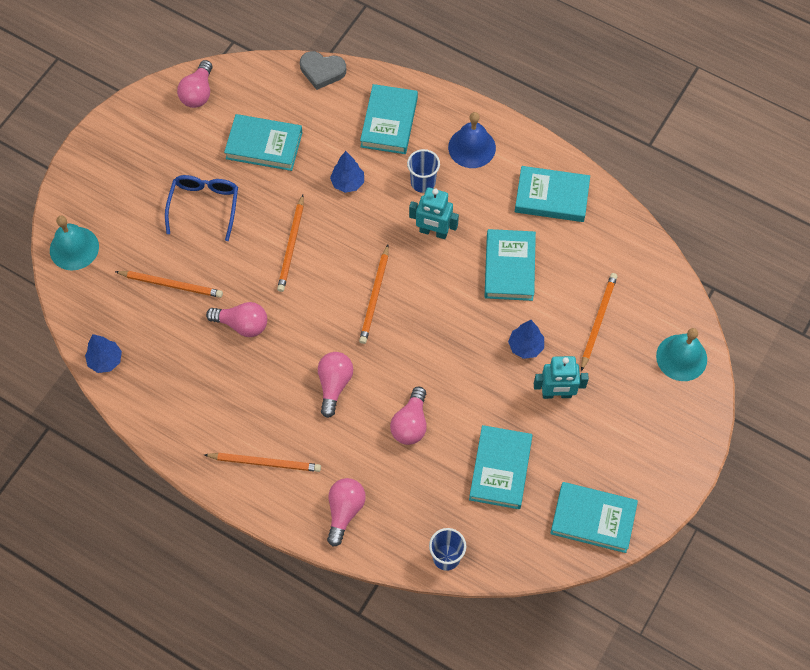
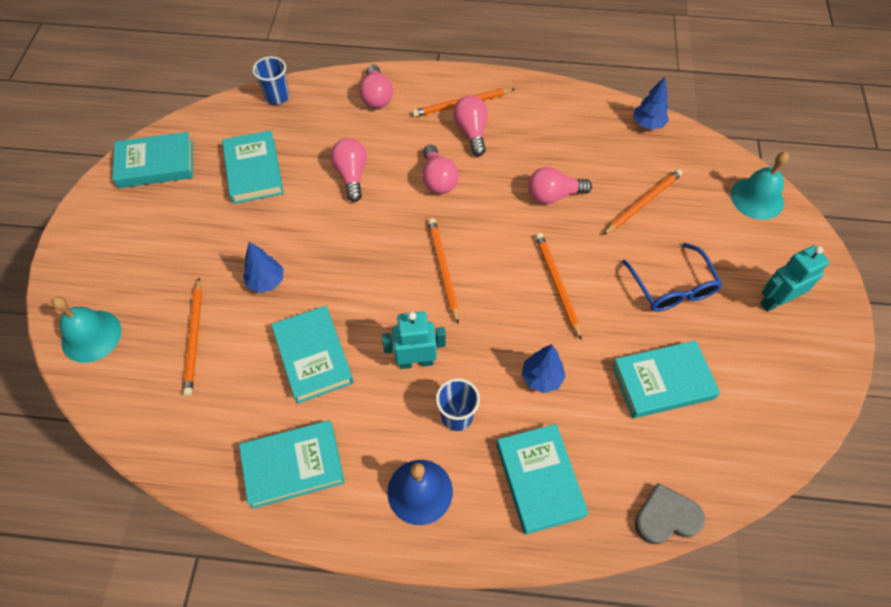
camera: 155 degrees right, 5 degrees down
orange pencil [115,271,223,298] -> orange pencil turned 150 degrees clockwise [603,169,683,235]
pink light bulb [177,60,212,108] -> pink light bulb moved to [453,95,488,156]
turquoise robot [534,356,589,399] -> turquoise robot moved to [760,245,829,312]

